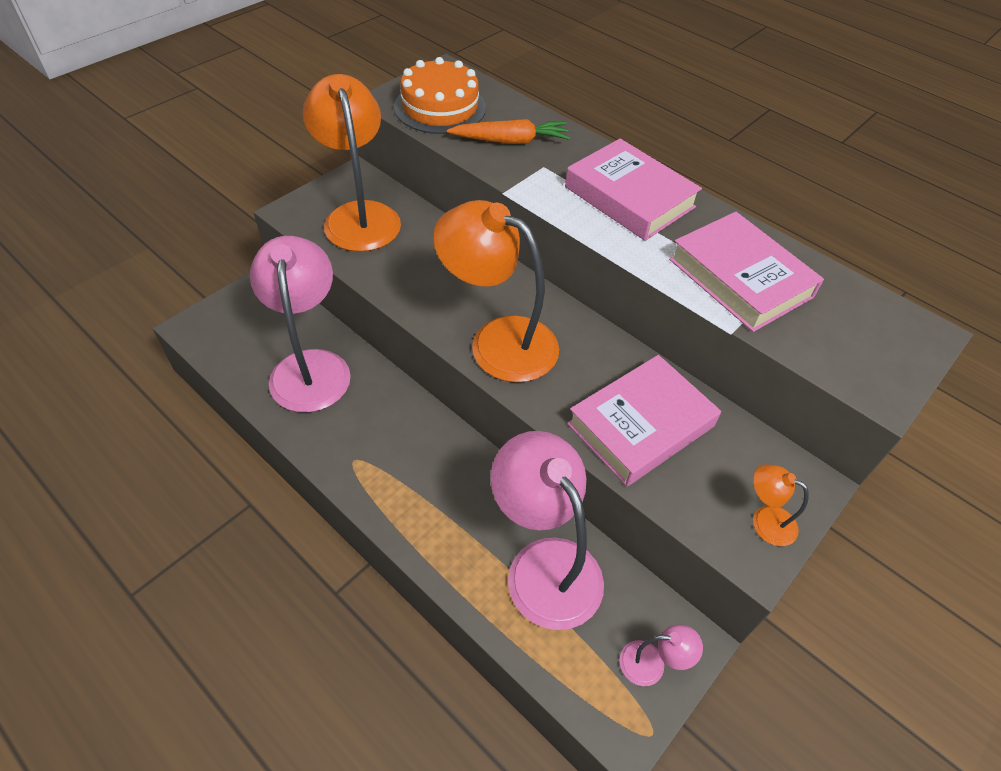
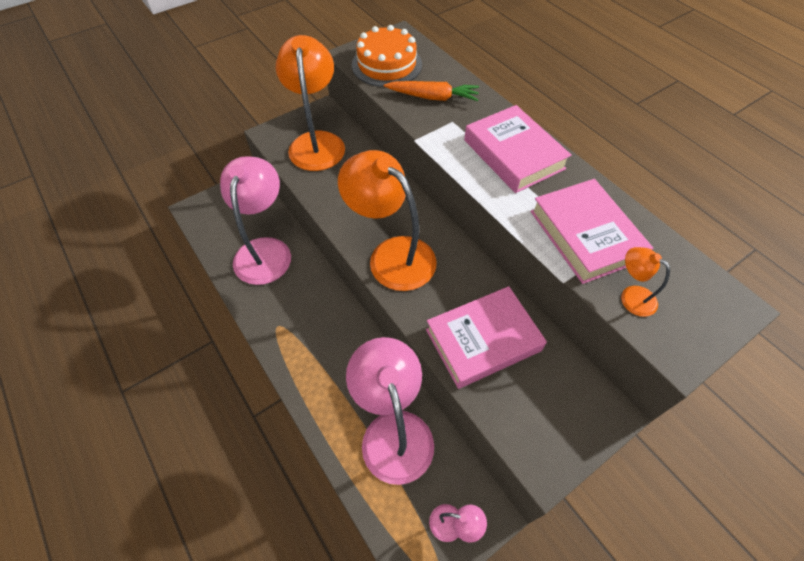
camera: 15 degrees right, 5 degrees up
orange lamp [753,464,809,546] -> orange lamp moved to [621,247,670,317]

